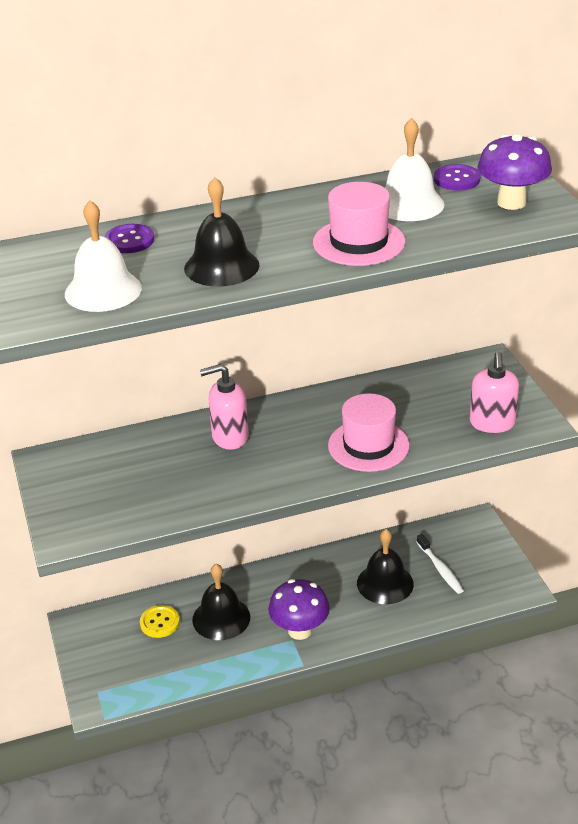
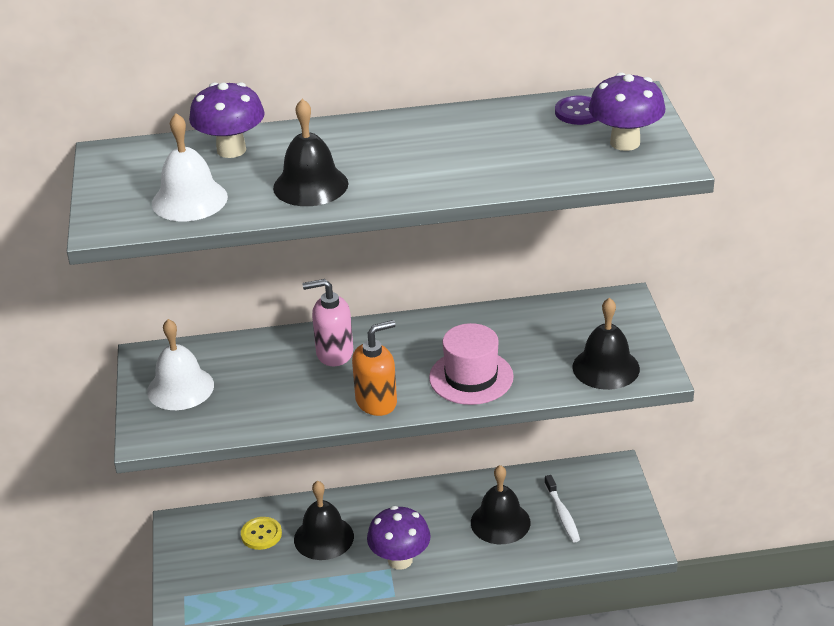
camera: 10 degrees right, 0 degrees up
purple button [104,224,154,253] -> purple mushroom [189,82,265,158]
pink hat [313,182,405,266] -> none
white bell [385,118,445,221] -> white bell moved to [147,319,214,410]
pink soap dispenser [470,351,519,433] -> black bell [572,298,640,390]
none -> orange soap dispenser [352,320,397,416]

